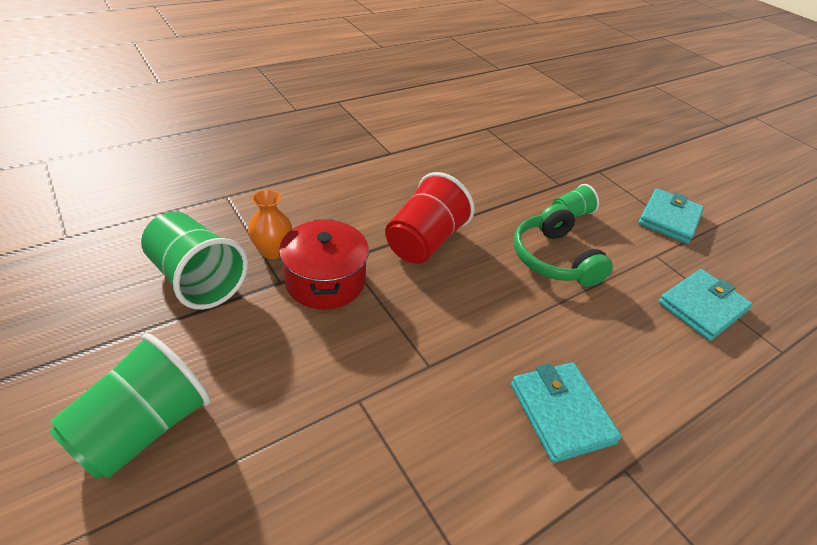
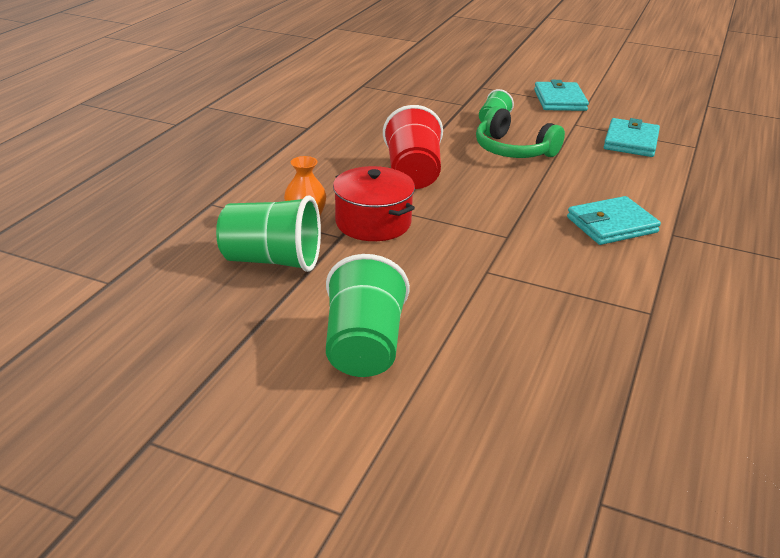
camera: 30 degrees left, 10 degrees down
turquoise wallet [511,362,622,463] -> turquoise wallet turned 60 degrees counterclockwise [567,196,661,245]

